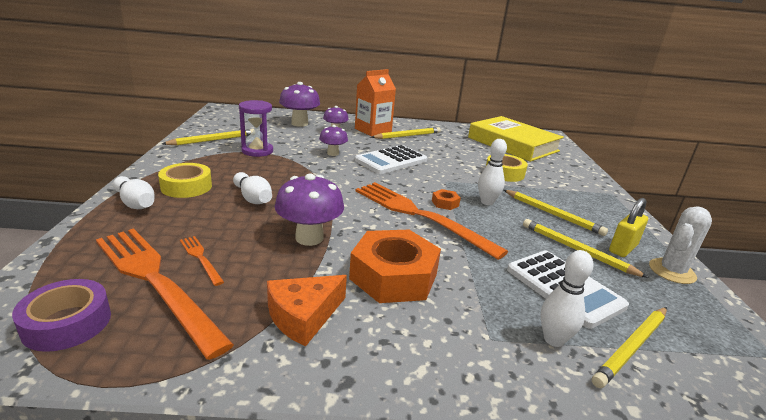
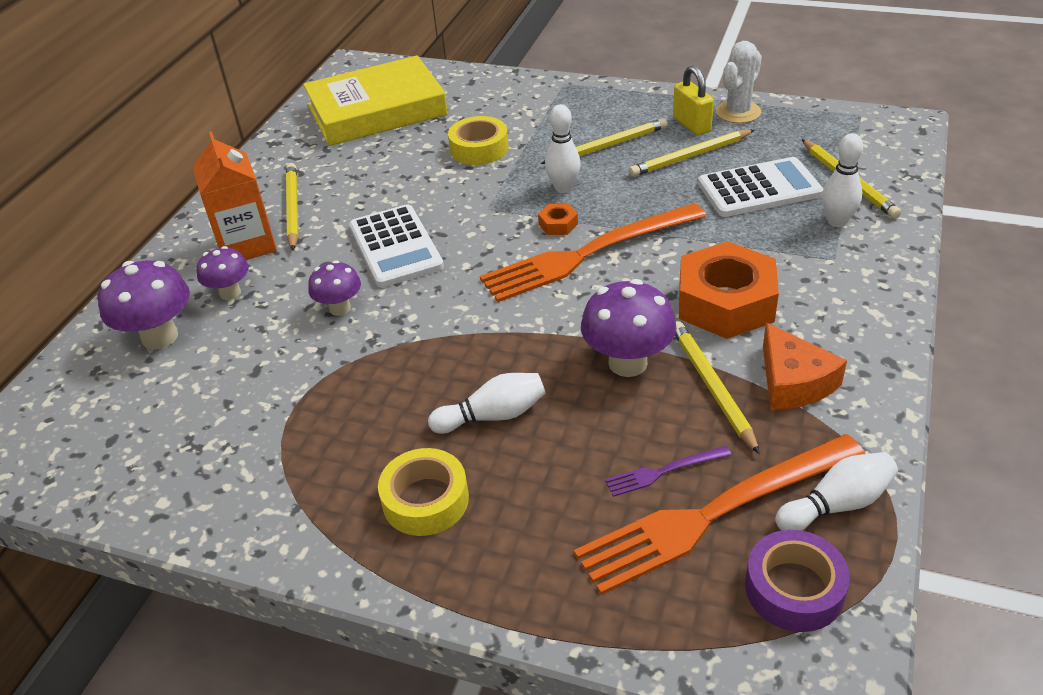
camera: 65 degrees left, 15 degrees up
white bowling pin [113,176,155,209] -> white bowling pin moved to [775,452,898,531]
yellow pencil [162,129,254,145] -> yellow pencil moved to [675,321,760,454]
orange fork [180,236,224,286] -> purple fork [605,446,732,497]
purple hourglass [239,100,273,157] -> none
white cactus [649,206,712,284] -> white cactus turned 60 degrees clockwise [716,41,762,123]

